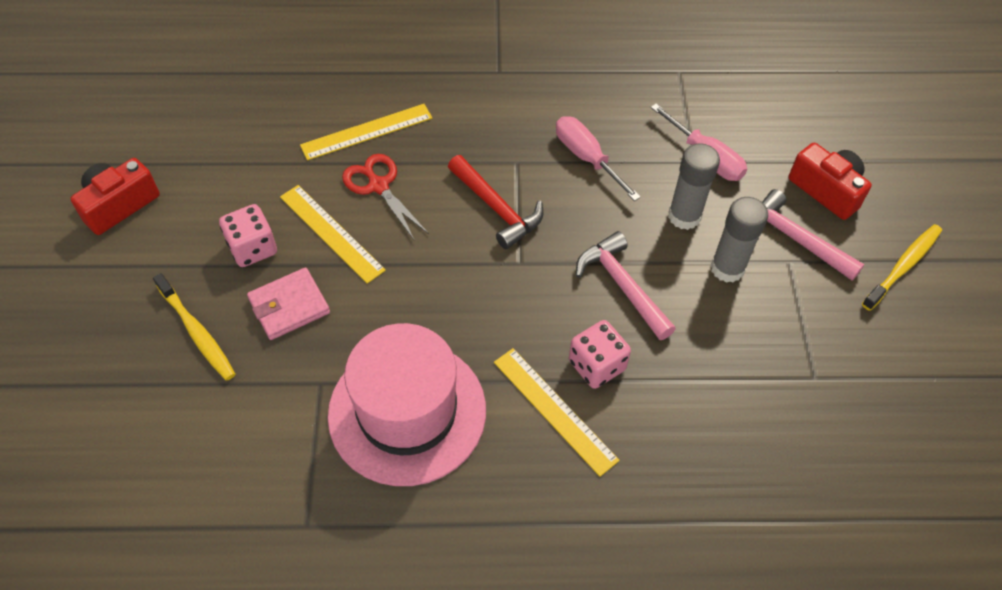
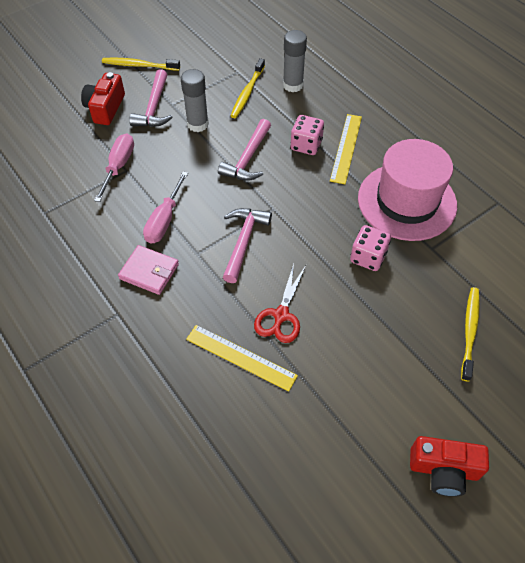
camera: 125 degrees left, 0 degrees up
pink dice [219,204,277,267] -> pink dice moved to [350,225,391,271]
pink wallet [247,267,330,340] -> pink wallet moved to [118,245,179,295]
yellow ruler [280,185,386,284] -> none
red hammer [448,155,543,249] -> pink hammer [223,208,272,283]
grey glue stick [668,143,720,230] -> grey glue stick moved to [283,30,307,92]
none -> yellow toothbrush [231,58,265,118]

